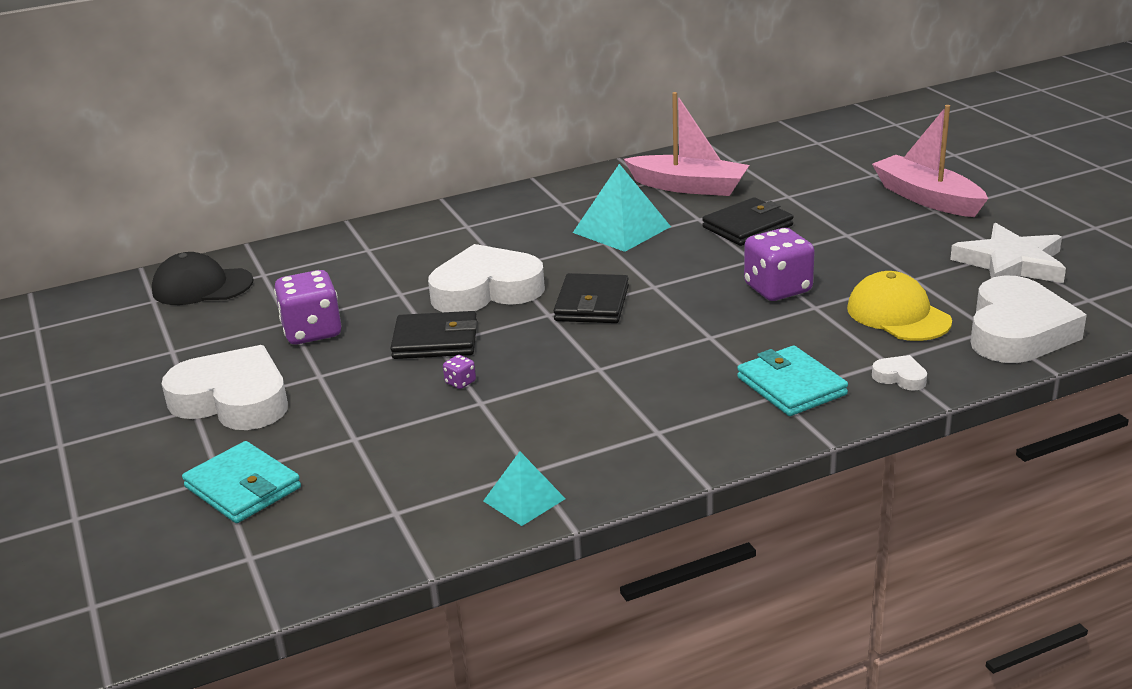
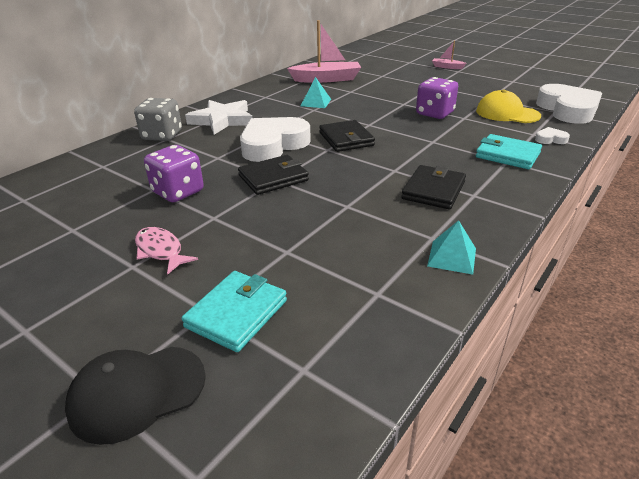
camera: 30 degrees left, 5 degrees up
black cap [152,252,253,305] -> black cap moved to [65,347,206,445]
white heart [162,345,288,430] -> pink fish [135,227,198,275]
turquoise wallet [182,441,301,523] -> turquoise wallet turned 75 degrees counterclockwise [181,271,287,352]
purple dice [443,355,476,389] -> none
turquoise pyramid [573,164,671,252] -> turquoise pyramid [301,77,331,108], size x0.60
black wallet [702,197,793,246] -> black wallet moved to [401,165,466,209]
pink boat [872,105,988,217] -> pink boat [432,41,466,69], size x0.49
white star [950,223,1066,283] -> white star moved to [185,100,252,135]
none -> grey dice [134,98,182,141]

